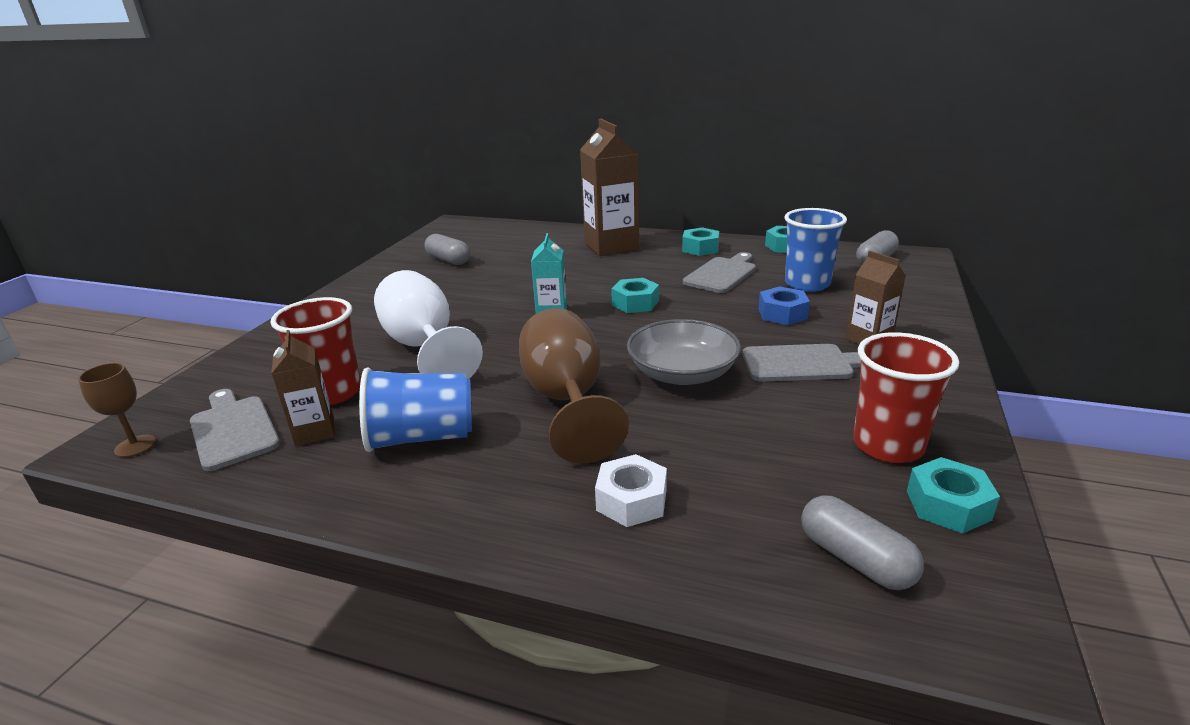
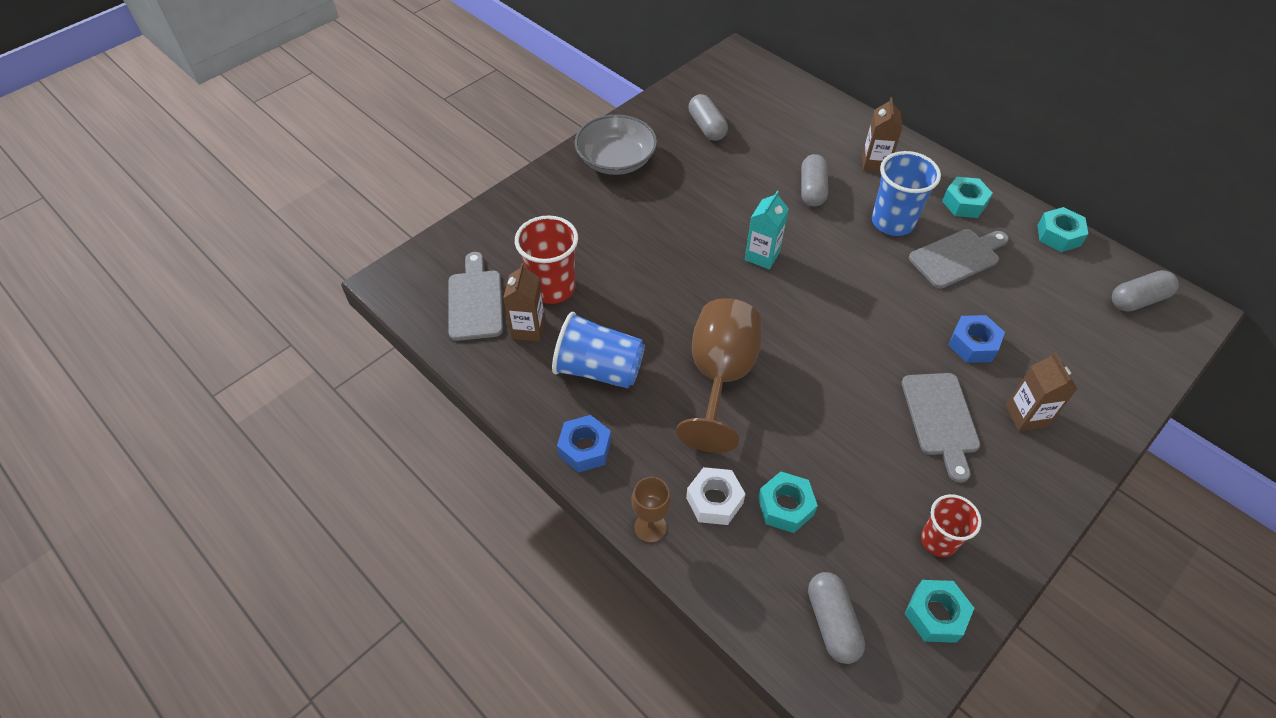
camera: 25 degrees right, 25 degrees up
brown goblet [78,363,156,457] -> brown goblet moved to [632,477,671,543]
white goblet [374,270,483,379] -> none
brown carton [580,119,639,256] -> brown carton [862,97,902,172], size x0.54
turquoise nut [611,278,659,313] -> turquoise nut moved to [758,471,818,533]
grey bowl [627,319,741,385] -> grey bowl moved to [575,115,657,175]
grey cutting board [743,344,861,382] -> grey cutting board turned 60 degrees clockwise [902,373,980,483]
blue cup [784,208,847,292] -> blue cup moved to [872,151,941,236]
red cup [853,332,959,463] -> red cup [921,494,982,557], size x0.64
none -> blue nut [557,415,611,473]
none -> grey capsule [801,154,828,207]

